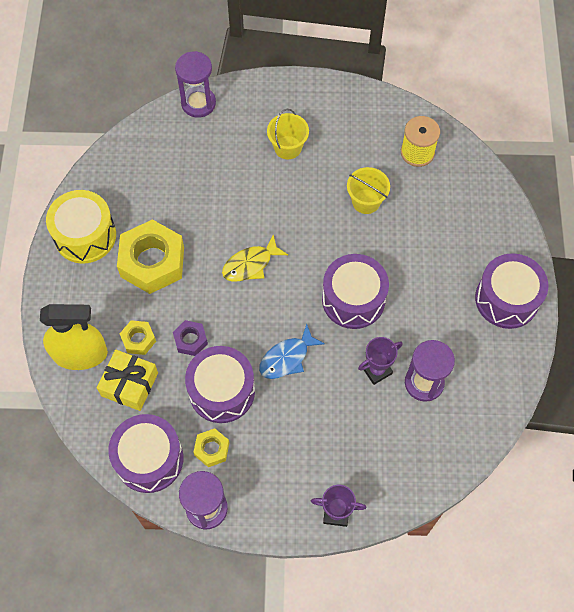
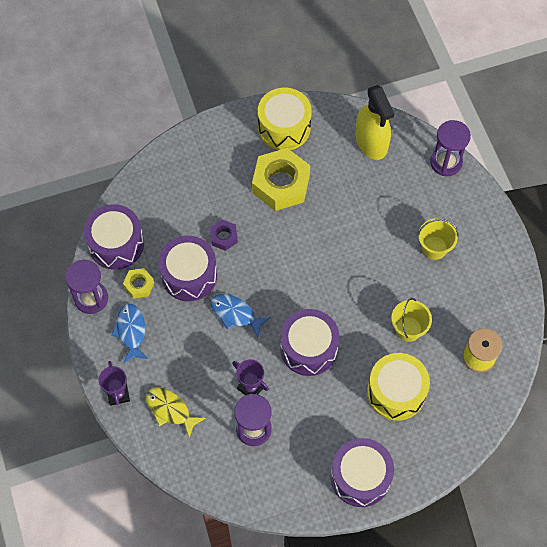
camera: 70 degrees right, 0 degrees up
yellow spray bottle [40,304,108,370] -> yellow spray bottle moved to [355,85,394,160]
yellow gift [97,350,158,411] -> none
yellow nut [120,320,156,355] -> none
yellow fish [222,235,288,282] -> yellow fish moved to [146,387,205,438]
none -> blue fish [111,304,148,363]
none -> yellow drum [367,353,430,421]

